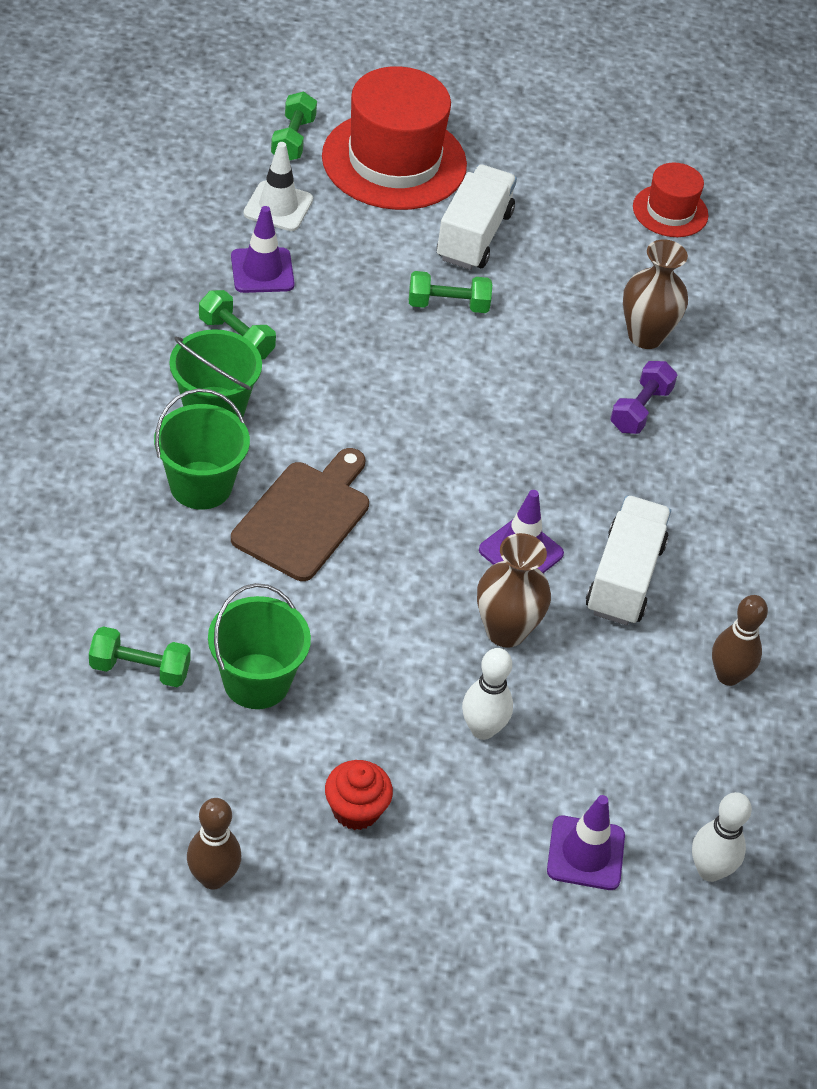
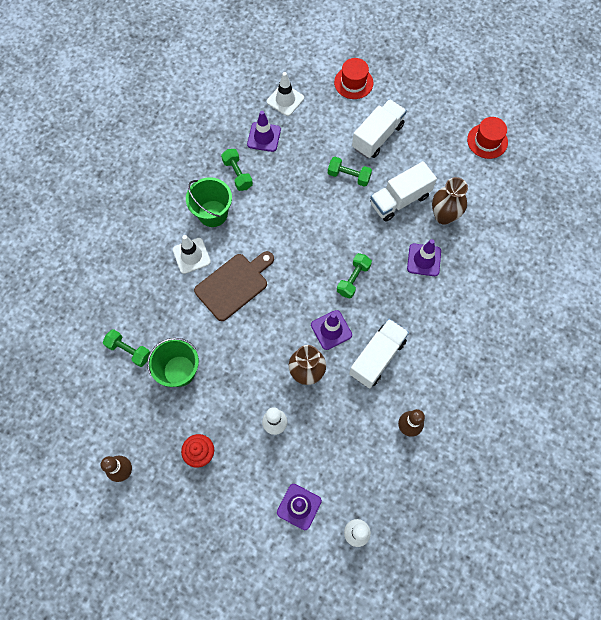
camera: 25 degrees right, 20 degrees up
green bucket [154,389,250,510] -> white traffic cone [173,235,211,274]
green dumbbell [271,92,317,161] -> green dumbbell moved to [337,253,372,299]
red hat [322,66,467,210] -> red hat [334,58,373,99], size x0.52
purple dumbbell [610,361,677,434] -> purple traffic cone [407,239,441,276]
none -> white truck [370,161,437,221]

